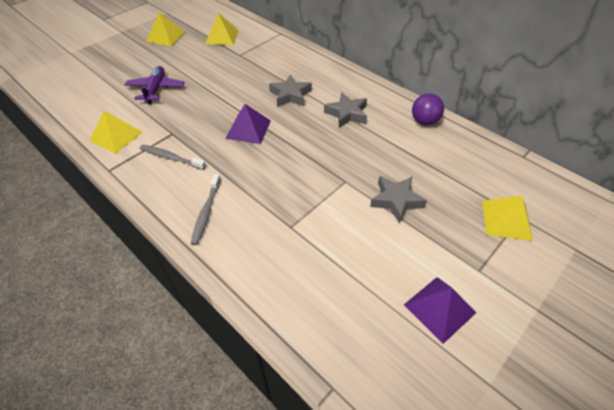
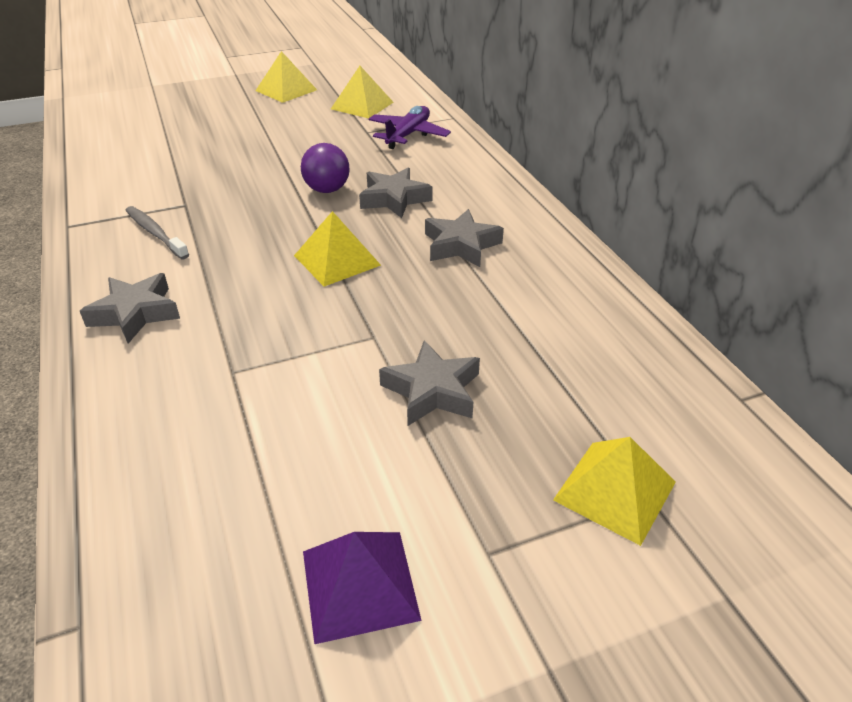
camera: 25 degrees right, 10 degrees down
yellow pyramid [89,111,143,154] -> yellow pyramid moved to [294,211,381,287]
purple plane [125,66,185,104] -> purple plane moved to [368,106,451,149]
grey toothbrush [190,174,221,245] -> grey star [80,273,180,344]
purple pyramid [226,104,271,144] -> none
purple ball [412,93,444,125] -> purple ball moved to [301,143,349,193]

